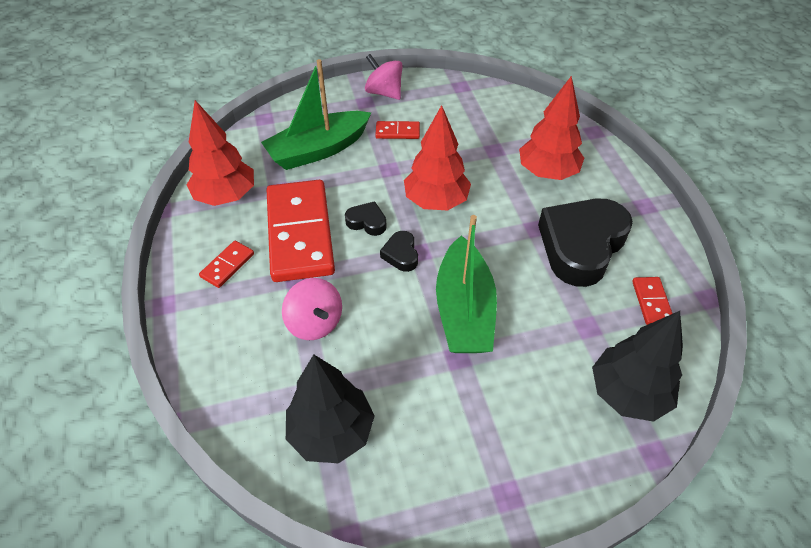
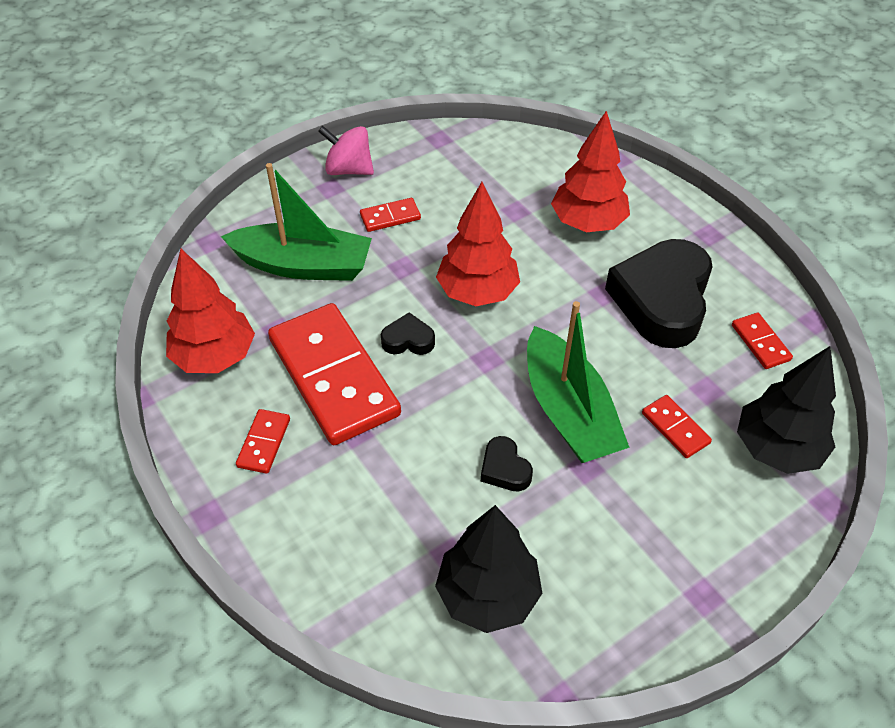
camera: 20 degrees left, 0 degrees up
green boat [261,59,371,170] -> green boat turned 120 degrees counterclockwise [221,163,372,281]
pink spinning top [282,278,342,340] -> none
black heart [380,231,418,272] -> black heart moved to [481,436,533,491]
none -> red domino [642,395,712,458]

